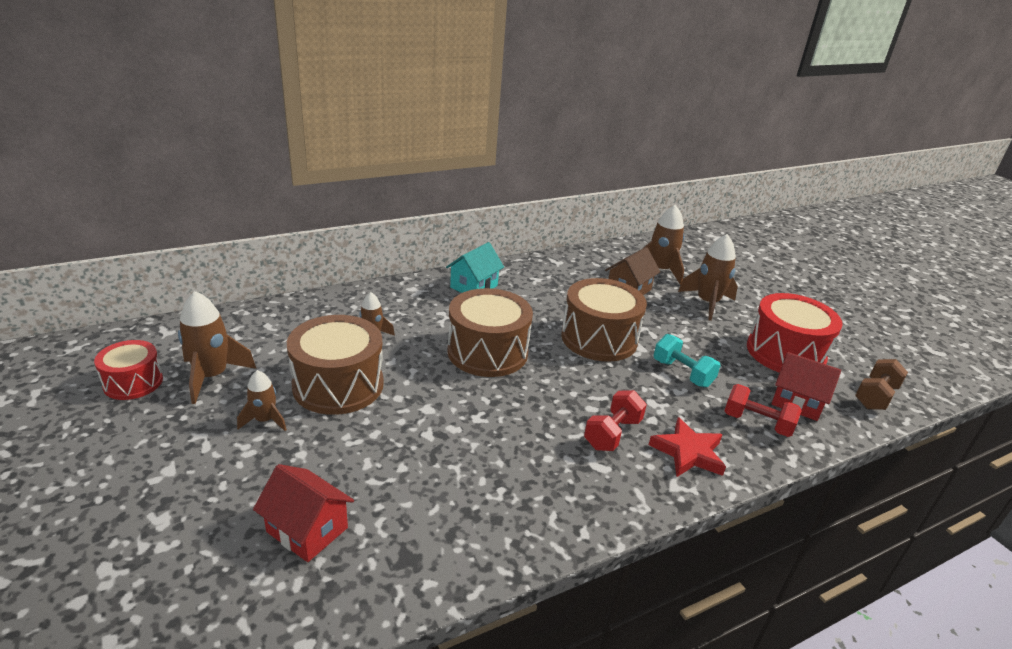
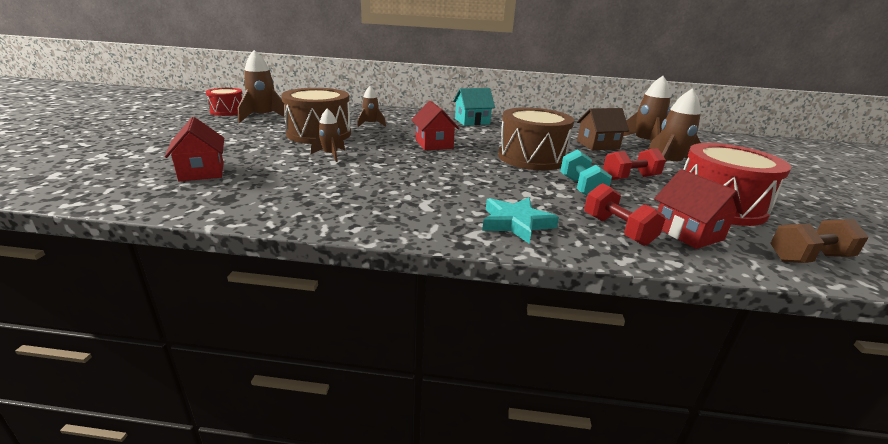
camera: 35 degrees right, 5 degrees down
brown rocket [237,370,287,431] -> brown rocket moved to [311,108,345,162]
brown drum [447,288,533,377] -> red house [411,101,460,150]
red dumbbell [584,390,647,451] -> red dumbbell moved to [603,148,666,180]
red star [649,417,726,477] -> turquoise star [482,197,559,244]

